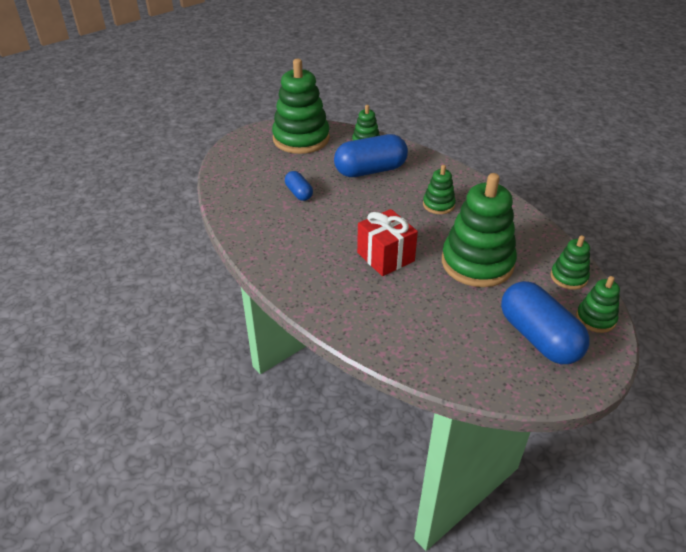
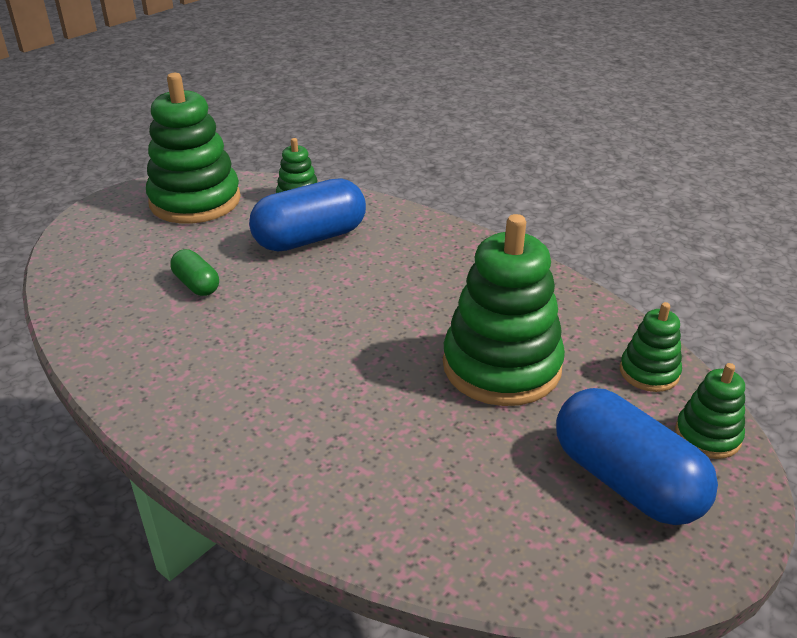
camera: 10 degrees left, 5 degrees down
blue capsule [285,171,313,201] -> green capsule [170,249,219,296]
red gift [357,209,418,276] -> none
green stacking toy [423,165,456,214] -> none

